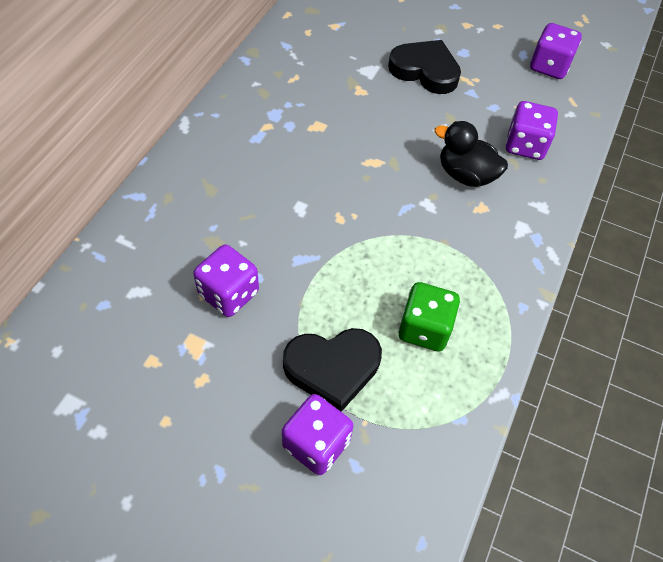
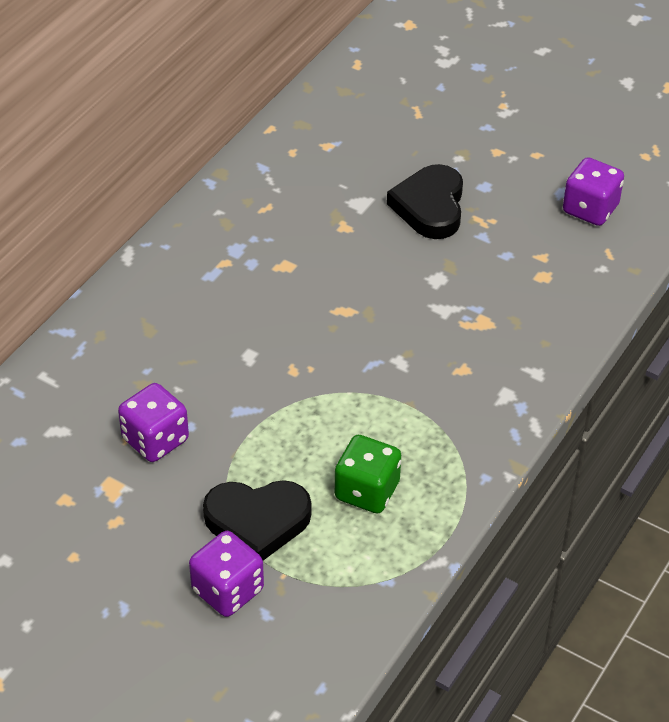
camera: 10 degrees right, 10 degrees down
black heart [388,40,461,94] -> black heart turned 120 degrees counterclockwise [387,164,463,239]
black duck [434,121,508,187] -> none
purple dice [506,101,558,160] -> none

